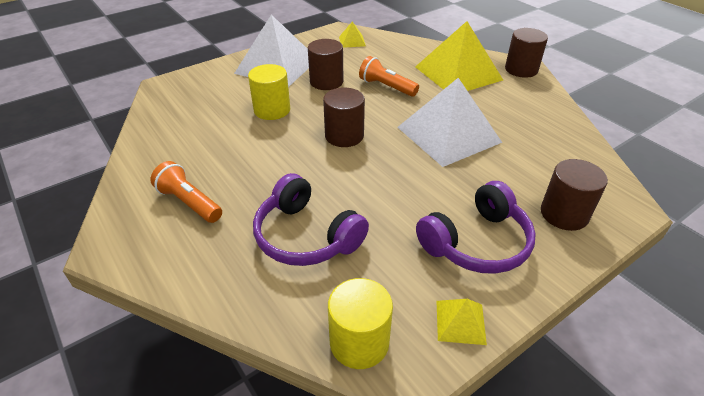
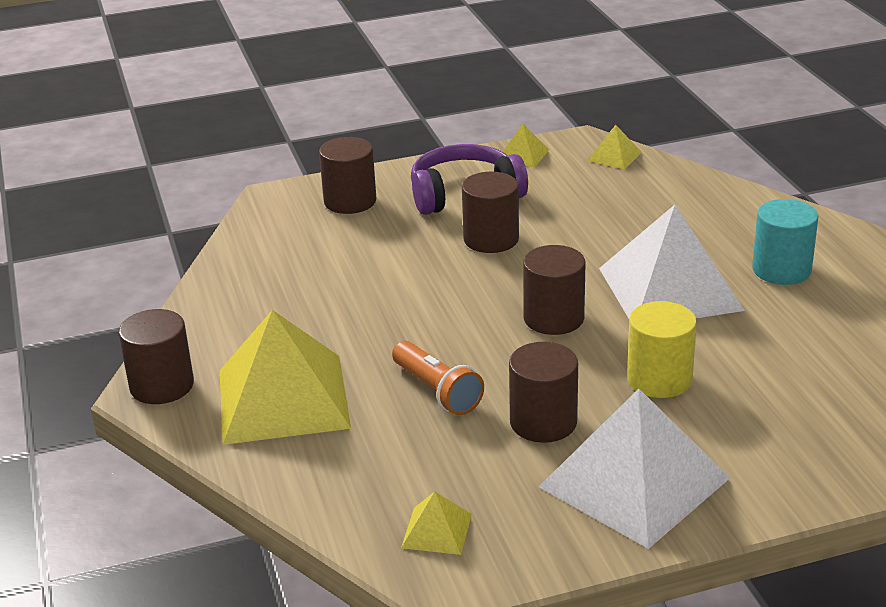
camera: 160 degrees left, 10 degrees down
orange flashlight [150,161,222,223] -> turquoise cylinder [752,199,819,285]
purple headphones [253,173,369,266] -> none
yellow cylinder [328,278,393,369] -> yellow pyramid [587,125,642,169]
white pyramid [397,78,502,167] -> white pyramid moved to [599,205,745,318]
none -> brown cylinder [462,172,519,253]

